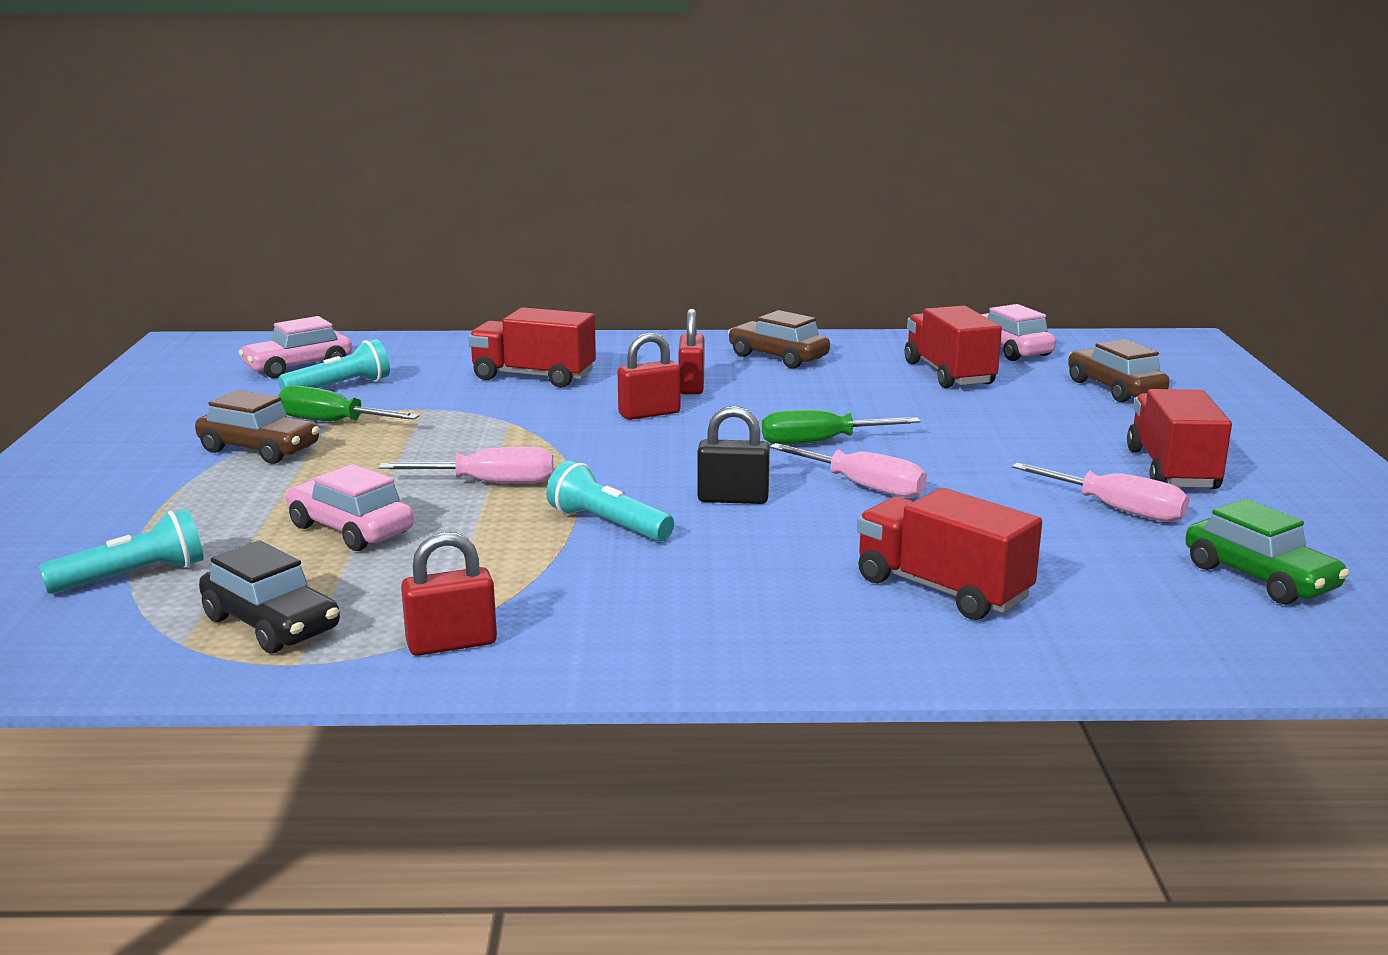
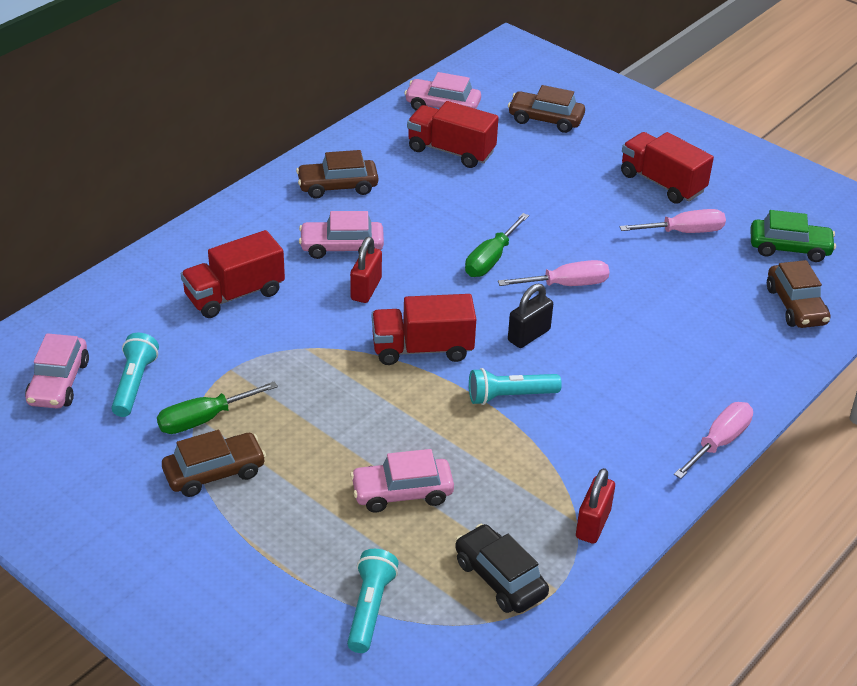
camera: 50 degrees left, 20 degrees up
black car [199,540,340,653] -> black car turned 120 degrees counterclockwise [455,524,549,613]
pink screwdriver [379,447,554,483] -> pink screwdriver moved to [674,402,753,479]
red padlock [678,309,704,394] -> pink car [299,211,384,259]
red truck [857,488,1042,620] -> red truck moved to [372,294,476,365]
none -> brown car [767,260,831,328]

